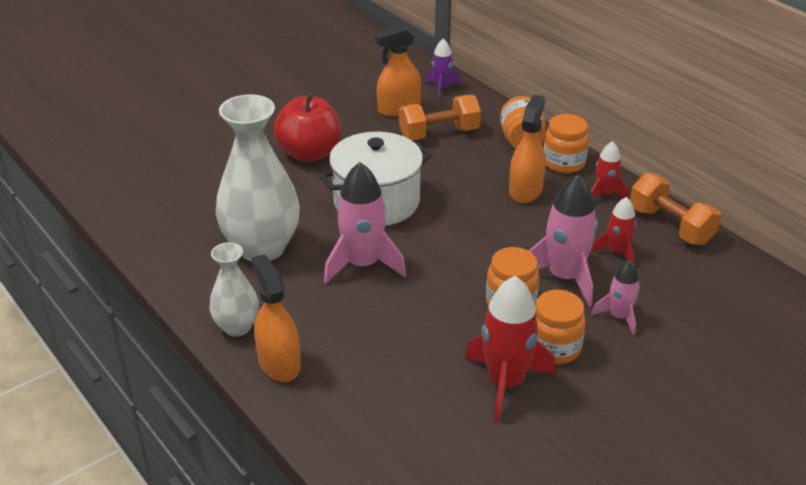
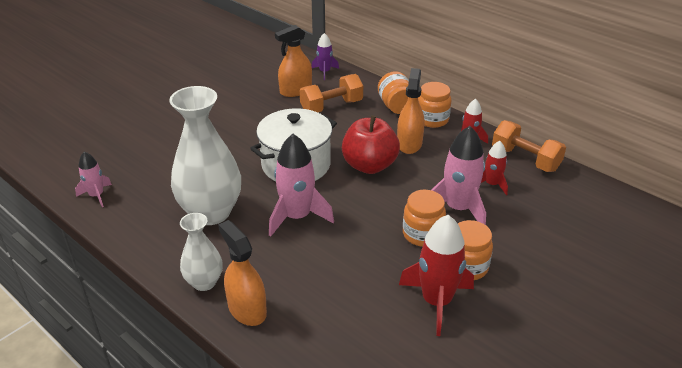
camera: 10 degrees left, 0 degrees up
red apple [273,93,341,162] -> red apple moved to [342,115,400,174]
pink rocket [592,260,640,335] -> pink rocket moved to [75,152,112,207]

